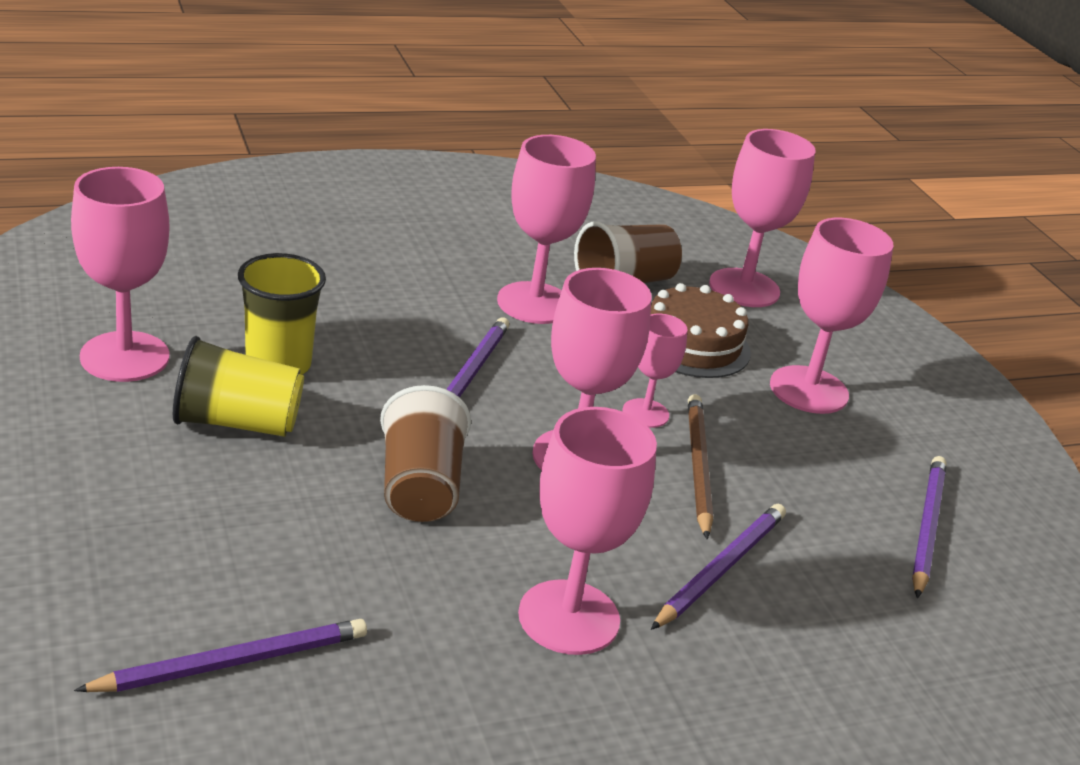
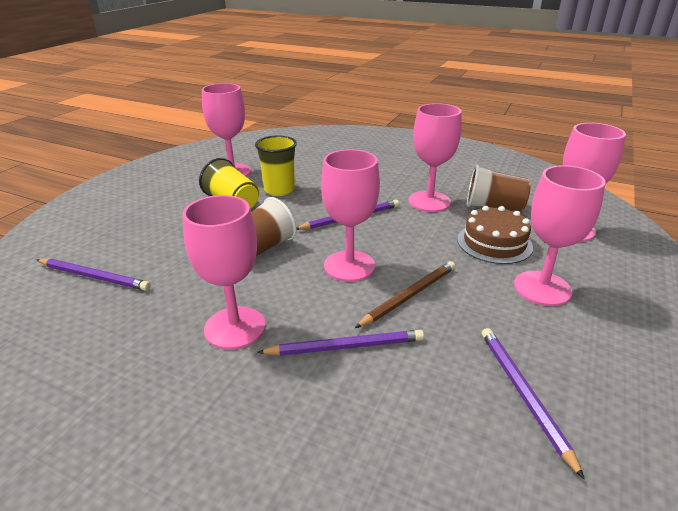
camera: 50 degrees right, 0 degrees up
pink goblet [623,314,687,428] -> none
purple pencil [912,456,947,598] -> purple pencil turned 75 degrees counterclockwise [482,328,584,479]

